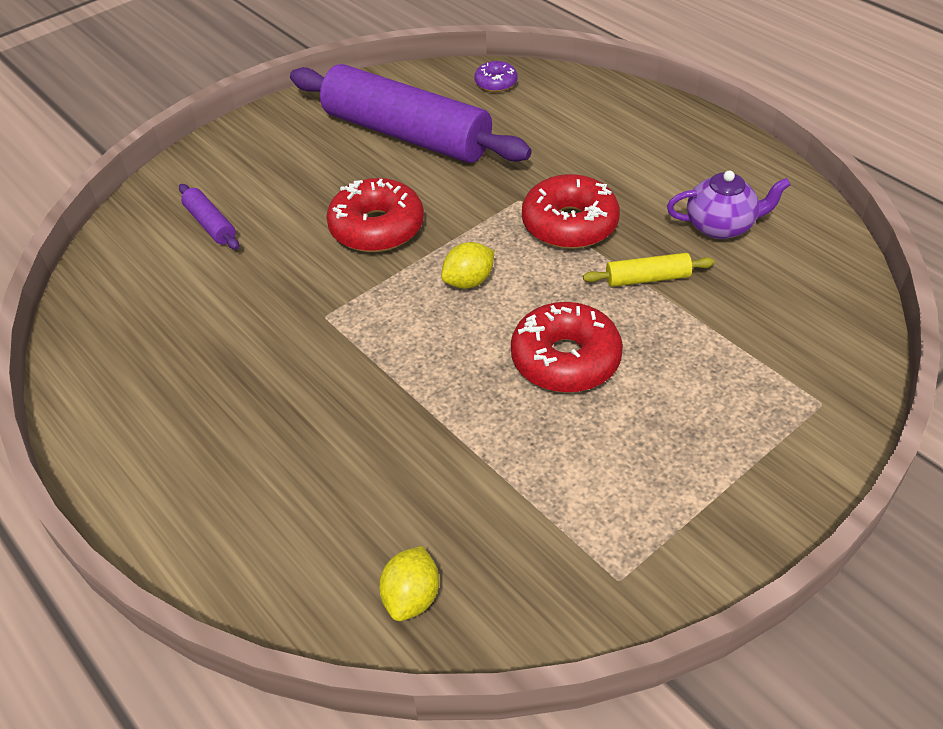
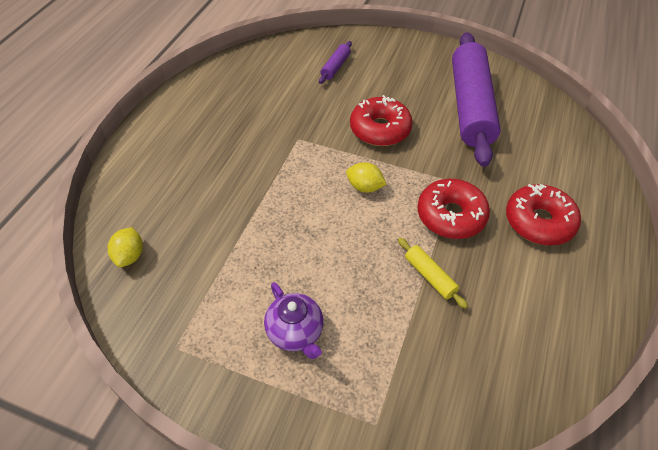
camera: 60 degrees right, 5 degrees up
yellow lemon [379,546,439,621] -> yellow lemon turned 75 degrees counterclockwise [108,227,143,267]
purple donut [474,61,518,92] -> none
red donut [511,302,623,393] -> red donut moved to [506,184,581,246]
purple teapot [667,171,791,239] -> purple teapot moved to [264,282,324,359]

